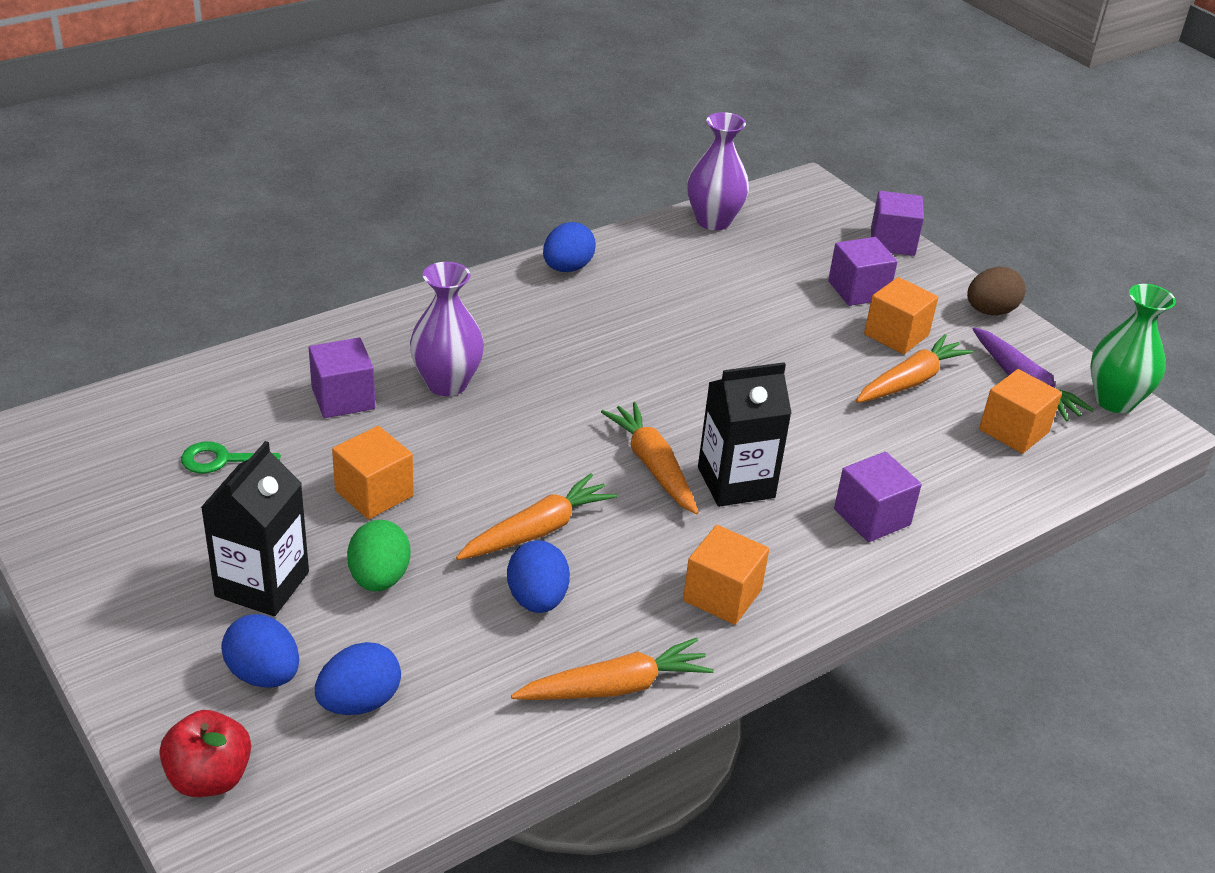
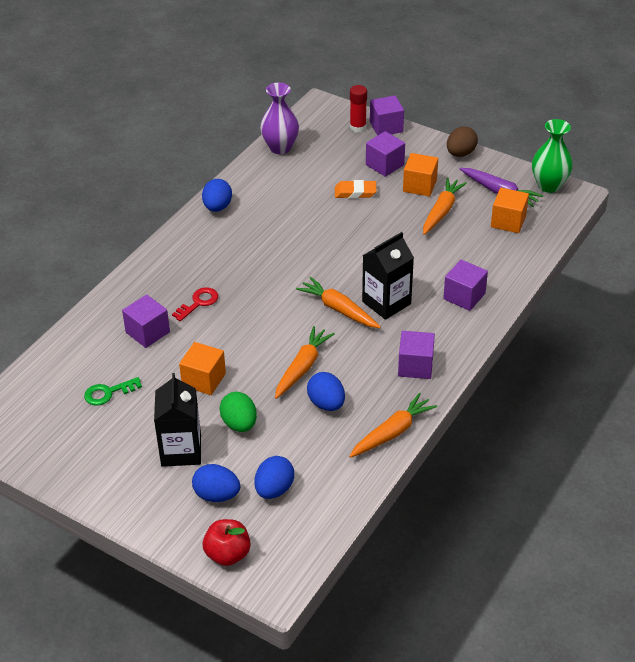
camera: 20 degrees left, 5 degrees up
purple vase [410,262,484,396] -> red key [172,287,218,321]
orange cube [683,525,769,625] -> purple cube [398,331,435,379]
none -> orange eraser [335,180,376,199]
none -> red glue stick [350,85,367,133]

